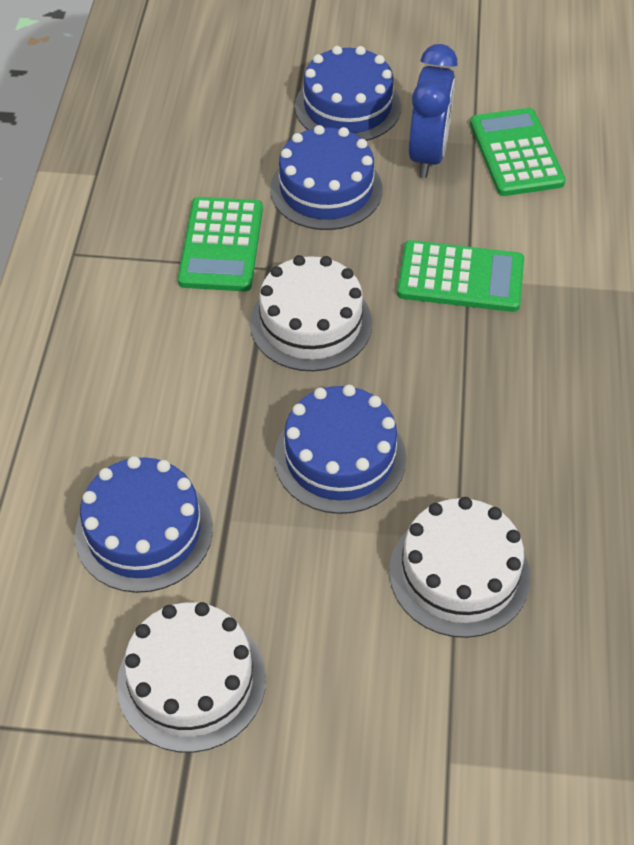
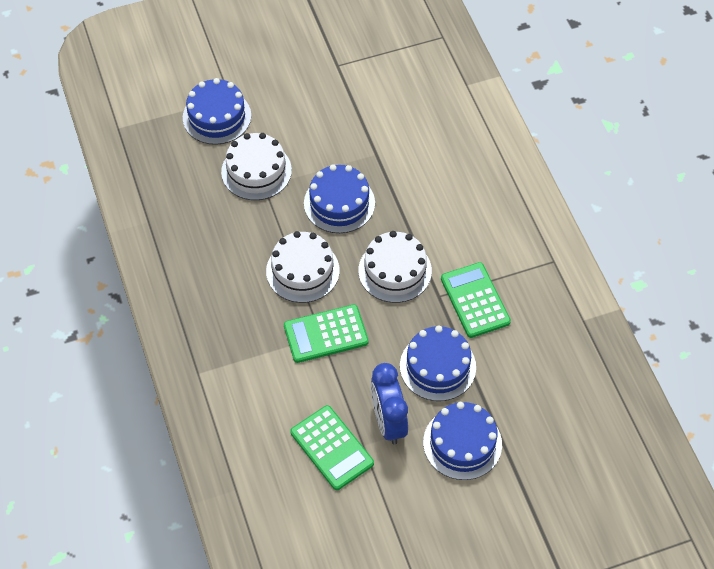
camera: 155 degrees right, 5 degrees up
blue cake [75,456,213,593] -> blue cake moved to [183,78,251,145]
white cake [117,602,266,753] -> white cake moved to [266,231,340,303]

